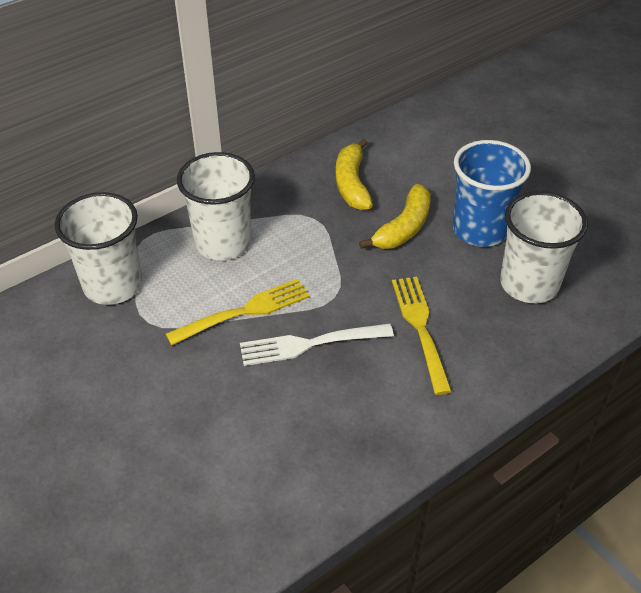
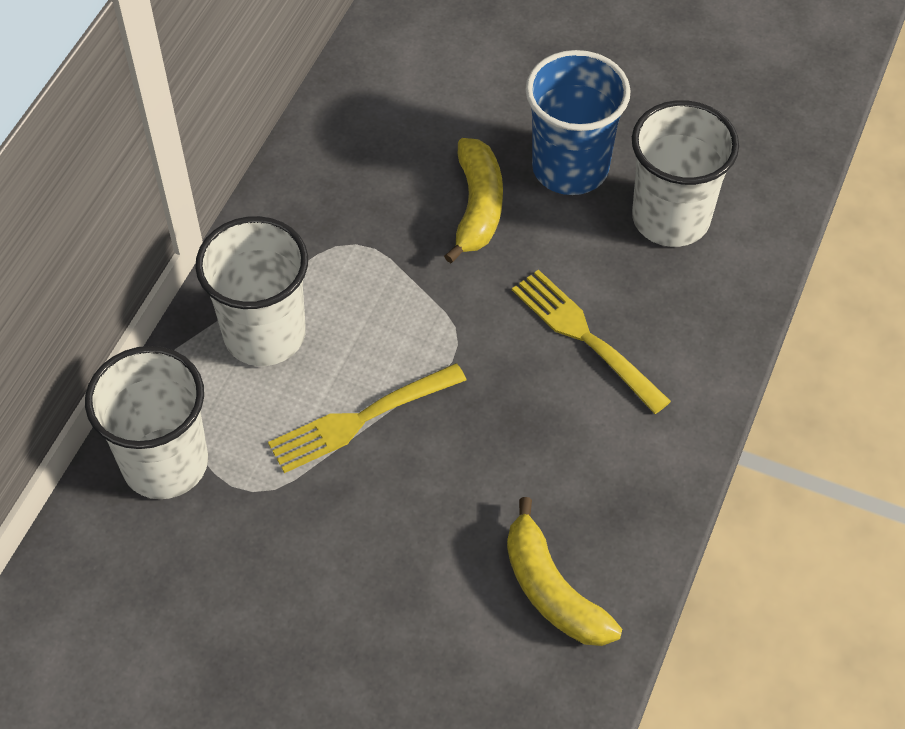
camera: 30 degrees left, 10 degrees up
yellow fork [166,279,310,345] -> yellow fork turned 150 degrees counterclockwise [268,363,466,473]
white fork [240,324,394,366] -> none
yellow banana [336,138,373,210] -> yellow banana moved to [507,497,622,646]

